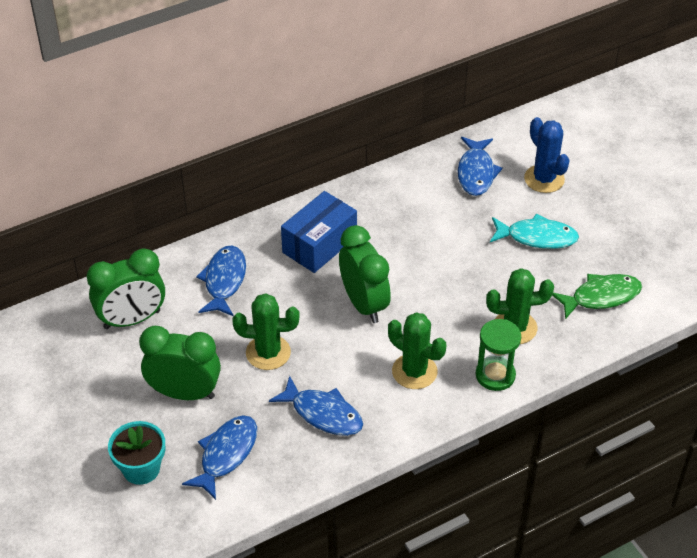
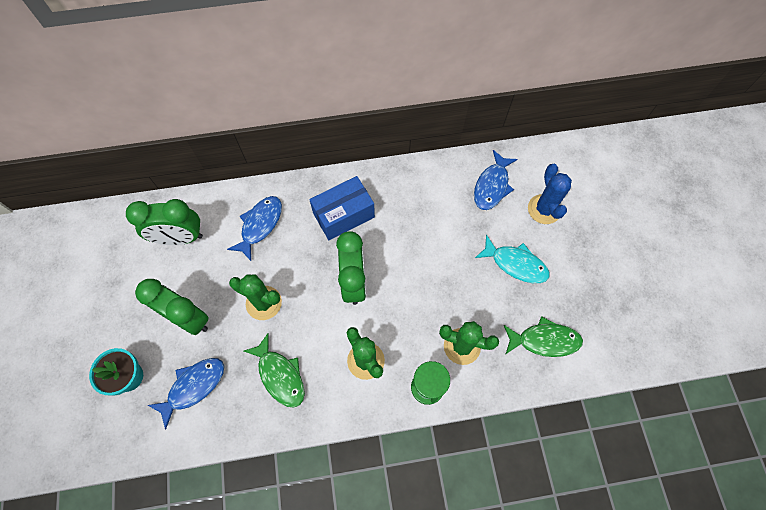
camera: 20 degrees right, 20 degrees up
blue fish [269,376,363,436] -> green fish [244,333,305,408]

